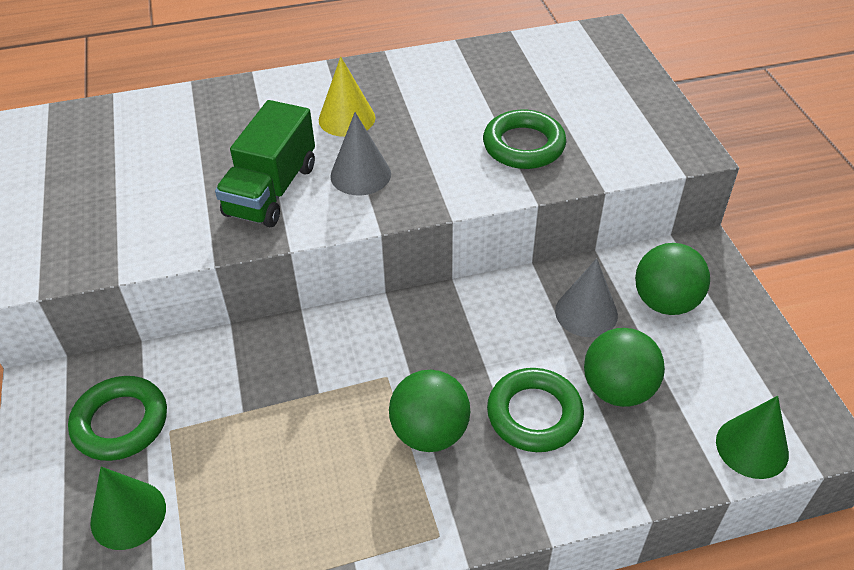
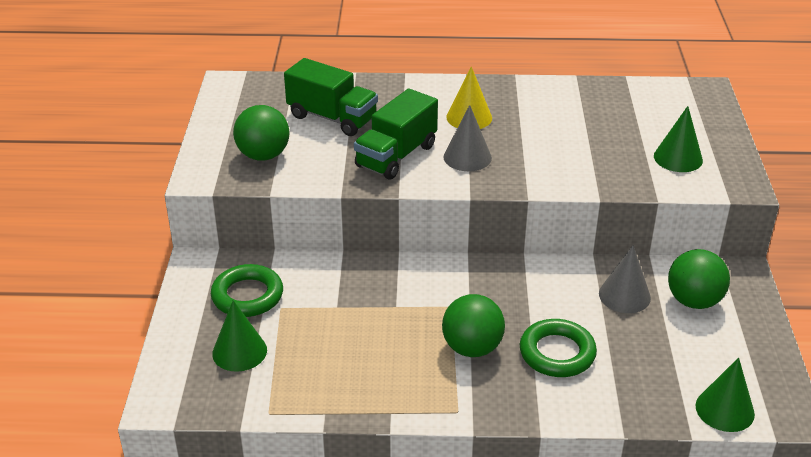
camera: 15 degrees right, 10 degrees down
green ring [483,110,566,169] -> none
green ball [584,328,665,407] -> green ball moved to [233,105,289,161]
none -> green truck [284,58,378,136]
none -> green cone [654,106,703,172]

